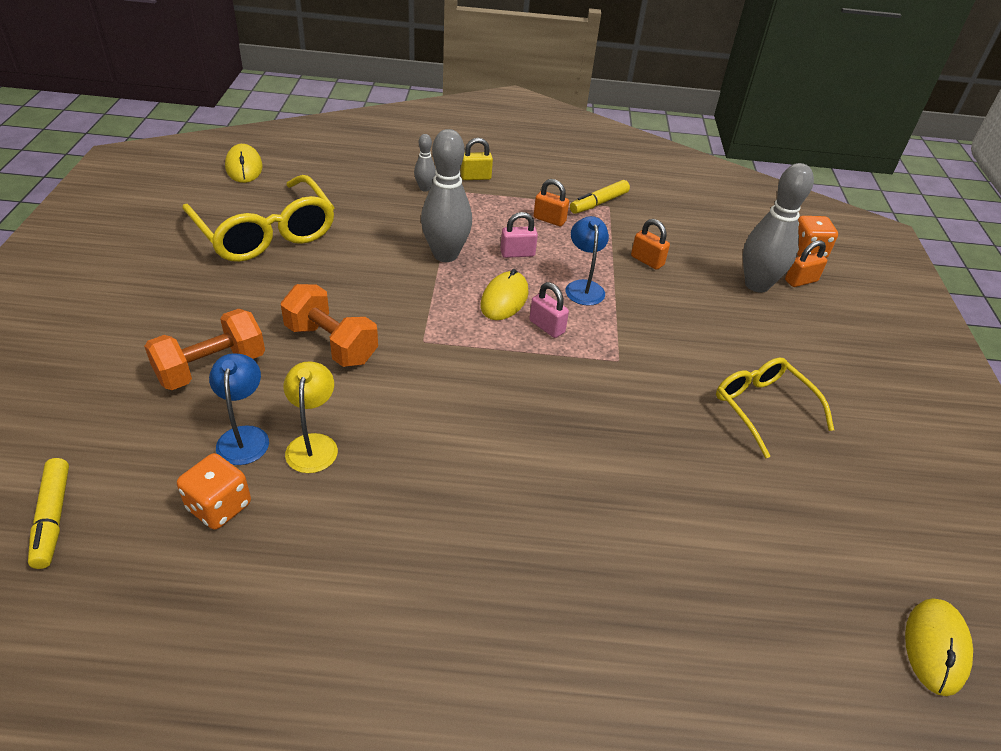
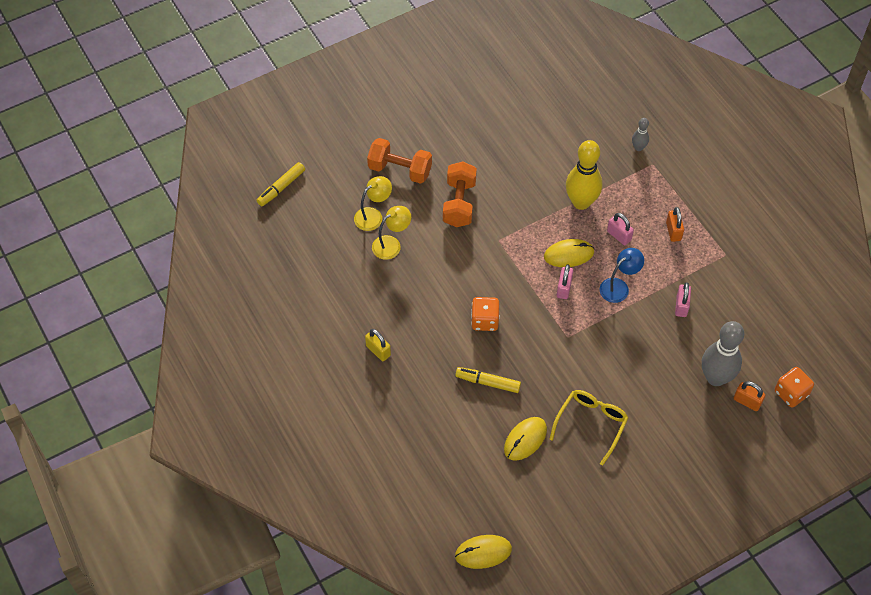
camera: 60 degrees right, 15 degrees up
orange dice [177,453,251,530] -> orange dice moved to [471,297,500,331]
yellow glasses [182,175,335,262] -> none
blue lamp [209,353,269,465] -> yellow lamp [354,176,392,231]
yellow mouse [225,144,263,183] -> yellow mouse moved to [504,417,547,461]
grey bowling pin [421,129,472,262] -> yellow bowling pin [566,140,602,210]
yellow padlock [461,138,493,180] -> yellow padlock moved to [365,329,391,361]
yellow marker [570,180,630,214] -> yellow marker moved to [456,367,521,393]
orange padlock [631,219,670,270] -> pink padlock [675,282,691,317]

